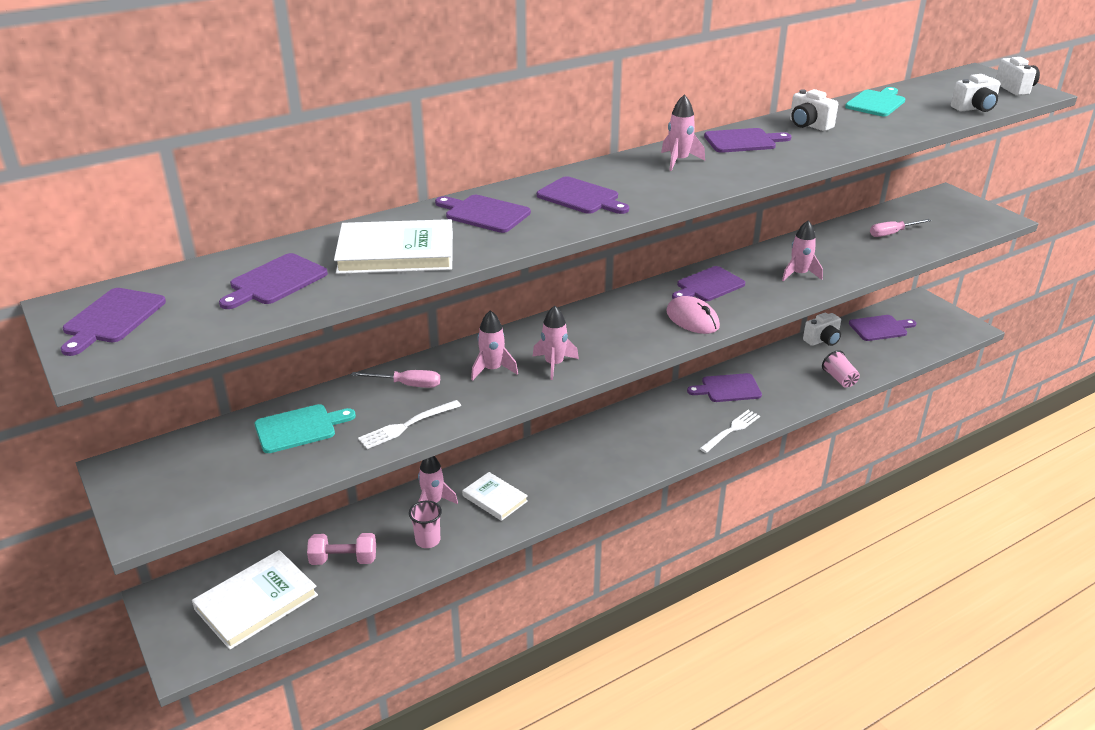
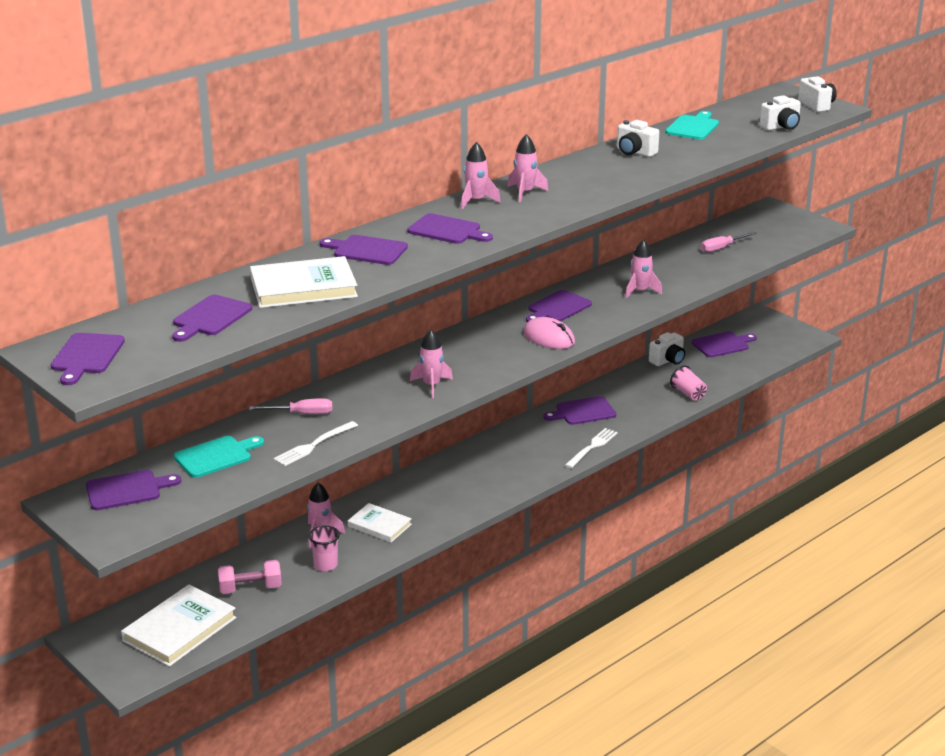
camera: 10 degrees left, 5 degrees down
pink rocket [471,310,518,381] -> pink rocket moved to [461,142,500,209]
purple cutting board [704,128,792,153] -> purple cutting board moved to [86,470,181,510]

